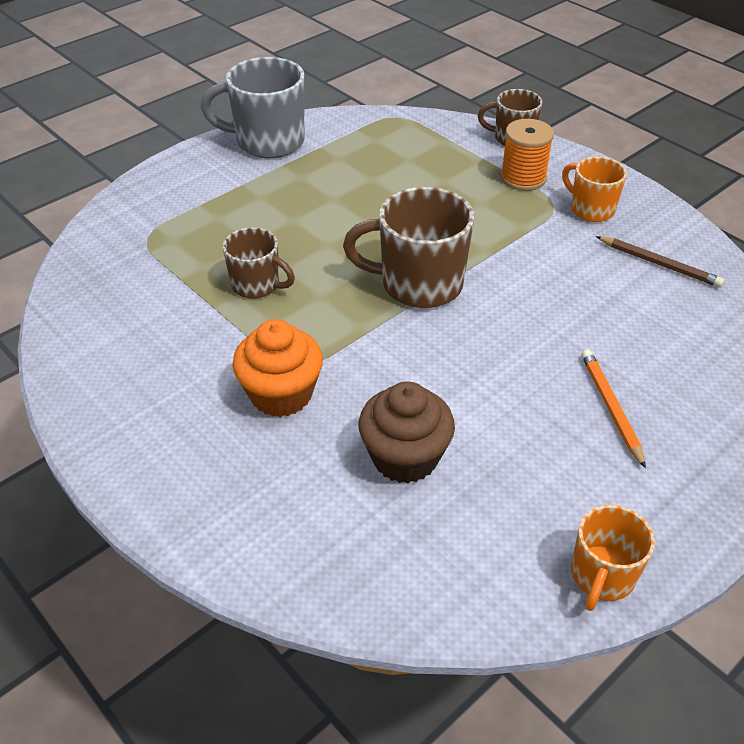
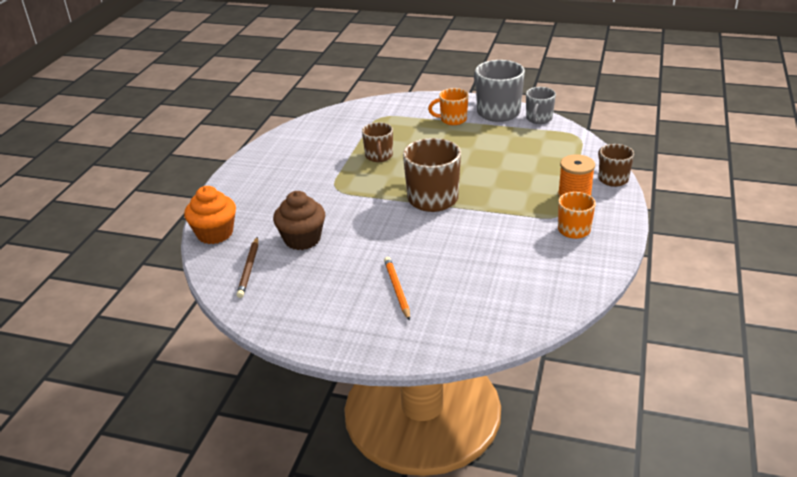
camera: 60 degrees right, 10 degrees down
orange cupcake [232,319,323,417] -> orange cupcake moved to [184,186,236,244]
orange mug [571,505,655,611] -> orange mug moved to [428,88,468,125]
orange pencil [581,349,646,469] -> orange pencil turned 60 degrees counterclockwise [384,257,410,321]
brown pencil [596,236,724,288] -> brown pencil moved to [236,237,258,298]
none -> grey mug [526,87,556,124]

